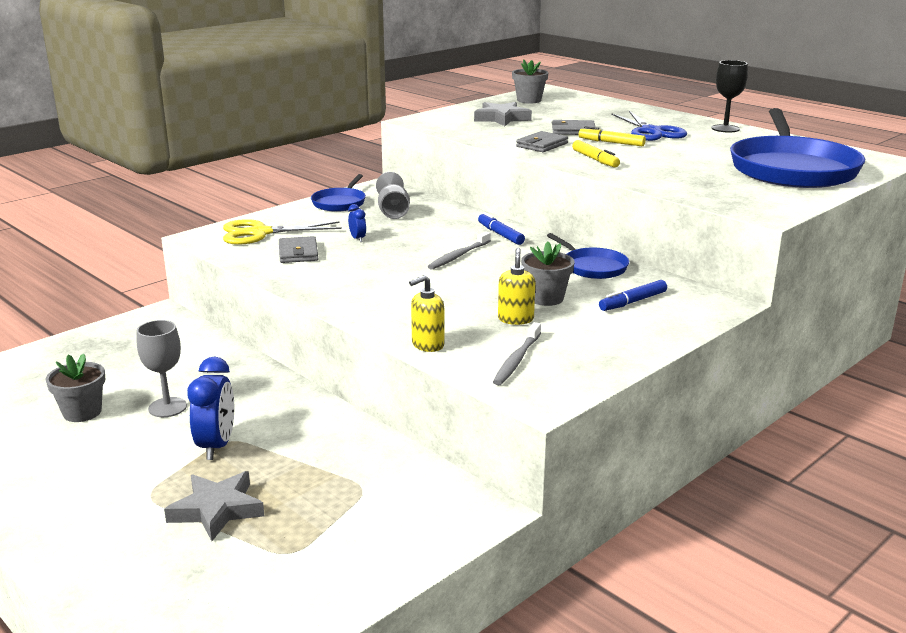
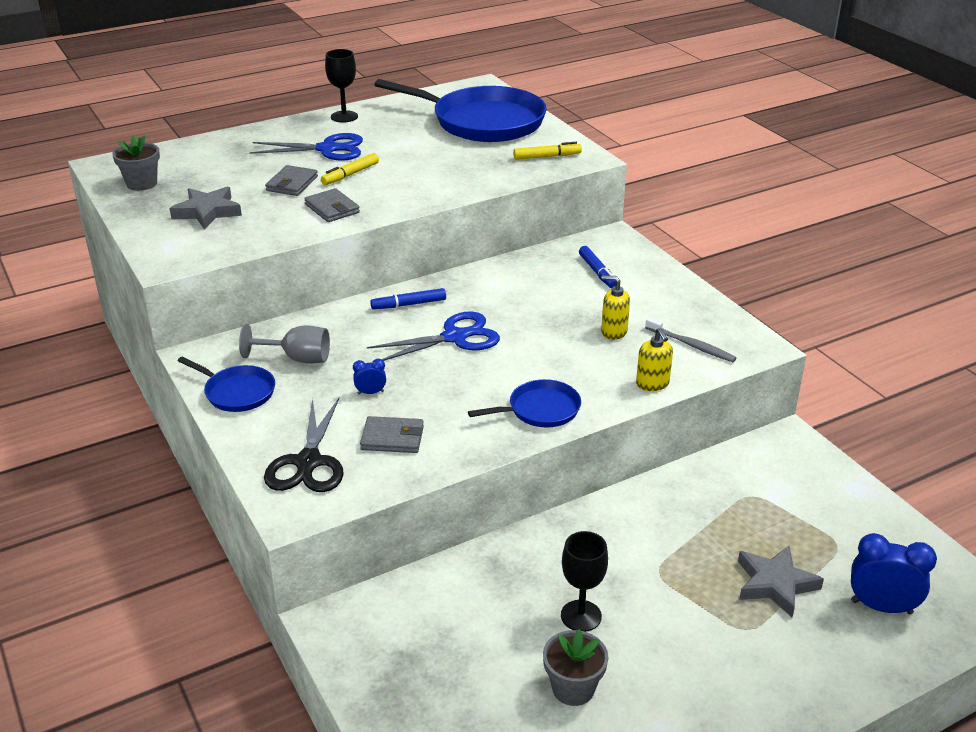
camera: 75 degrees left, 10 degrees up
grey goblet [137,320,187,417] -> black goblet [561,531,608,632]
blue clock [187,357,234,460] -> blue clock moved to [851,533,937,614]
yellow scissors [223,219,342,245] -> black scissors [264,398,344,492]
grey toothbrush [428,231,491,270] -> blue scissors [367,312,500,361]
grey flower pot [521,242,575,306] -> none
blue pan [547,233,629,279] -> blue pan moved to [468,379,581,428]
yellow marker [572,140,620,167] -> yellow marker moved to [513,142,582,160]

